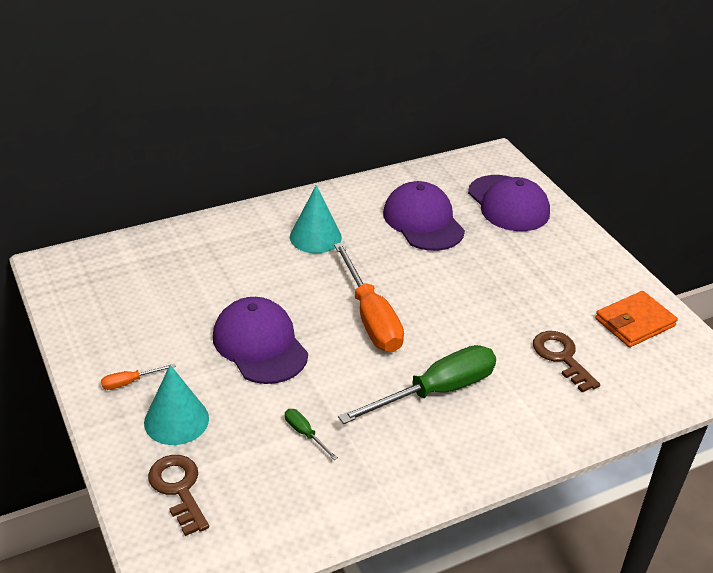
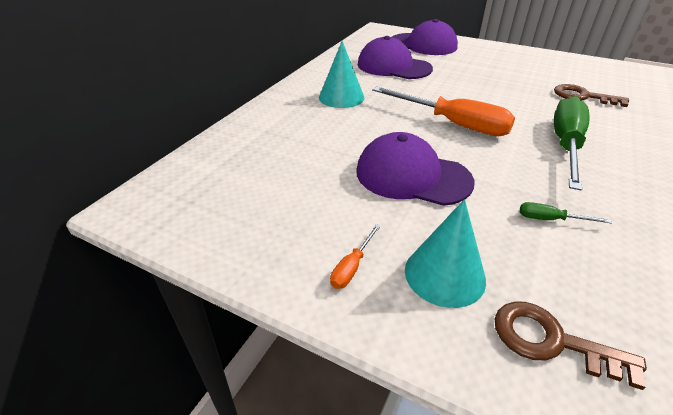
camera: 35 degrees left, 0 degrees up
orange wallet [595,291,678,347] -> none

